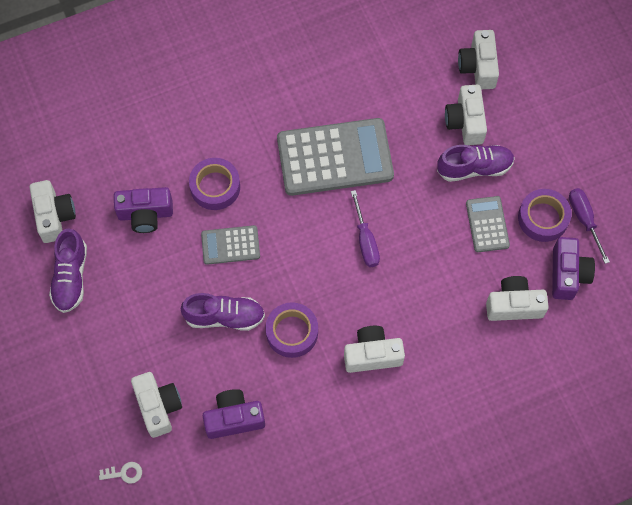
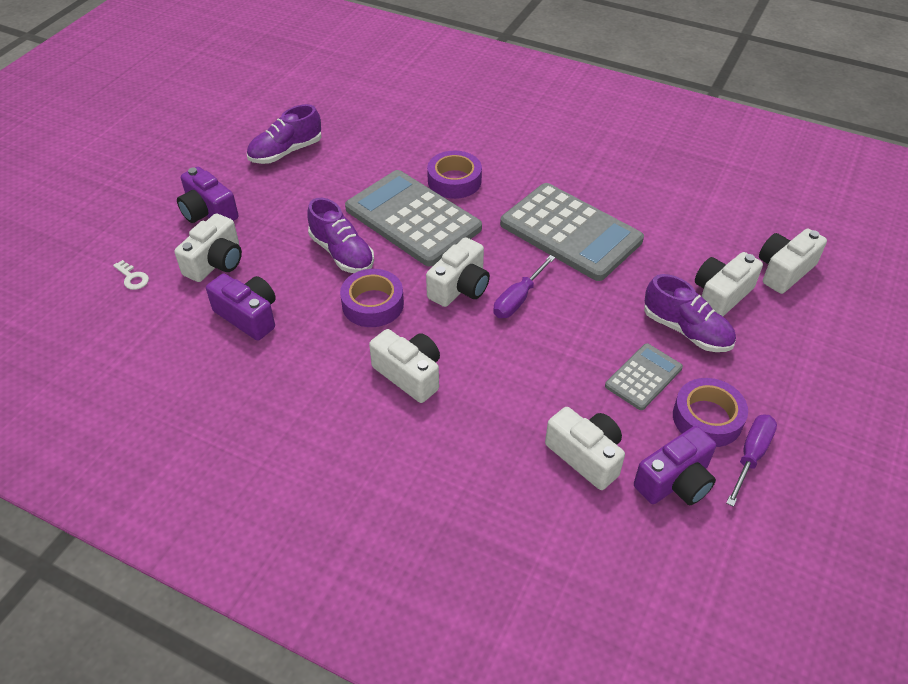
camera: 50 degrees right, 20 degrees down
white camera [30,180,76,243] -> white camera moved to [426,237,490,307]
purple camera [114,187,173,233] -> purple camera moved to [177,167,238,223]
grey calculator [201,225,260,265] -> grey calculator [345,170,482,267], size x1.98

